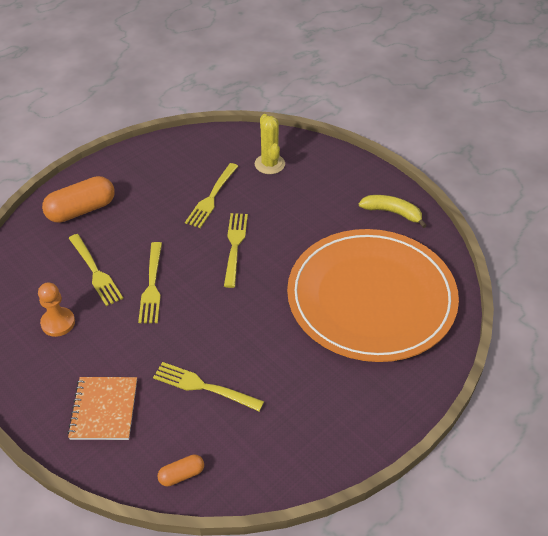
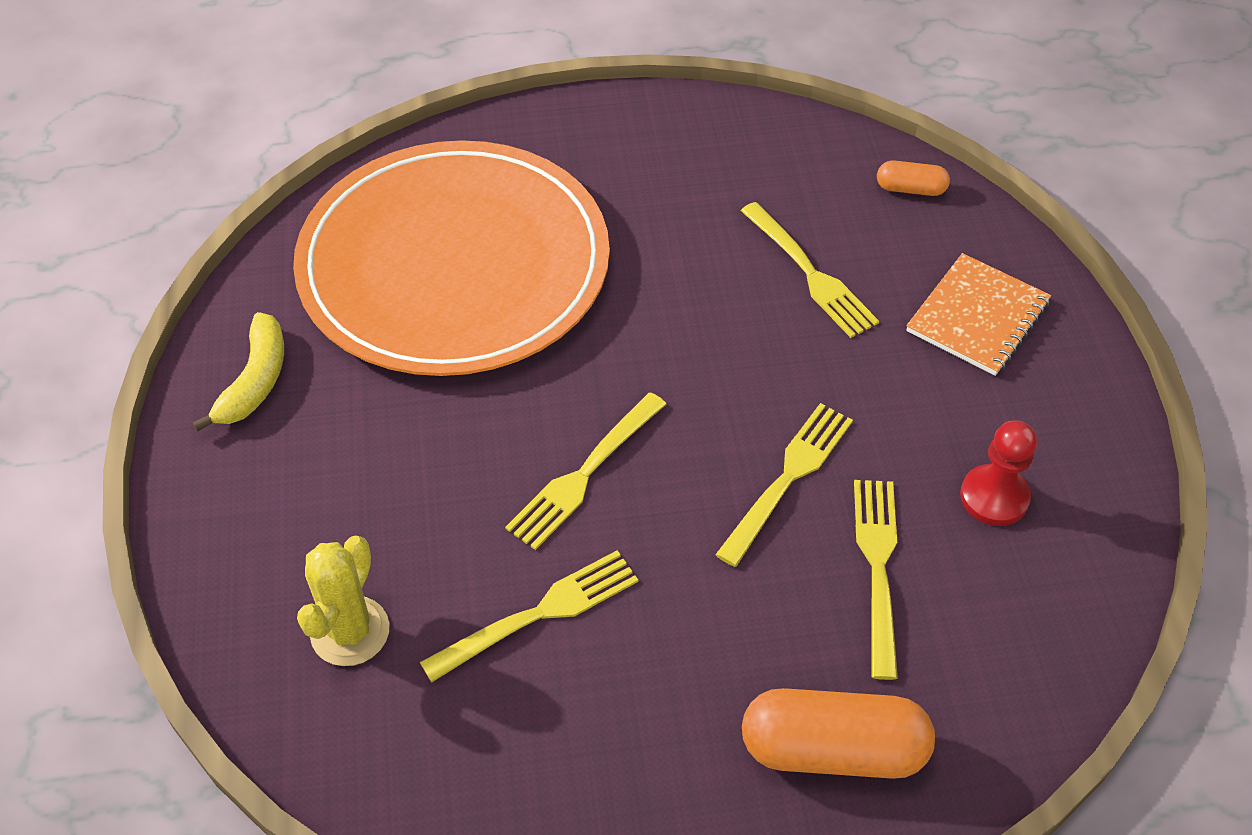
camera: 145 degrees left, 5 degrees up
orange pawn [38,282,75,337] -> red pawn [960,421,1037,526]
yellow banana [359,195,427,228] -> yellow banana turned 135 degrees counterclockwise [192,312,284,432]

